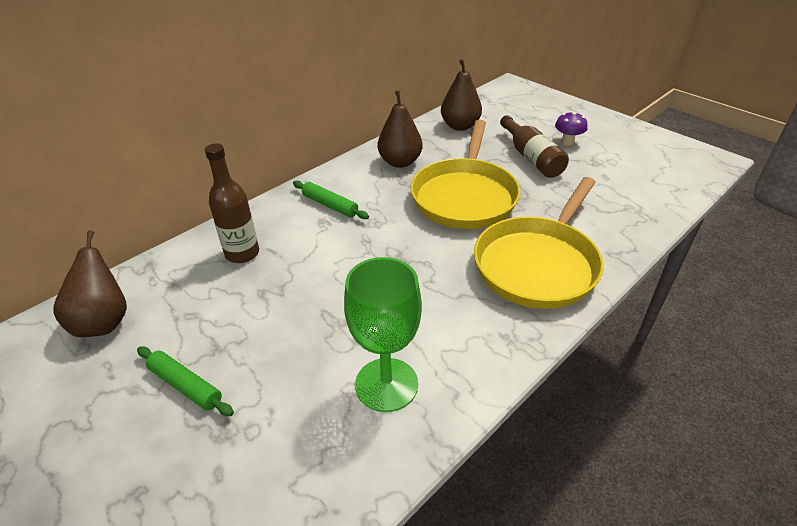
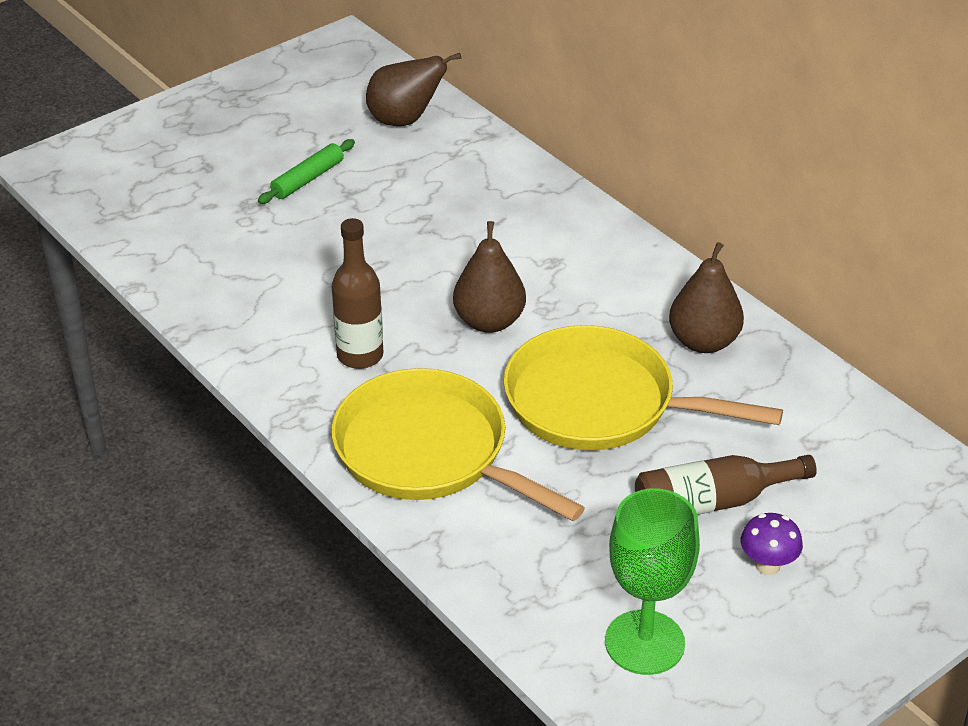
camera: 95 degrees right, 0 degrees up
brown bottle [205,143,259,263] -> brown bottle moved to [332,218,383,369]
green rolling pin [293,181,369,219] -> none
green goblet [344,257,422,412] -> green goblet moved to [605,488,700,675]
brown pear [441,59,482,131] -> brown pear moved to [453,221,526,333]

